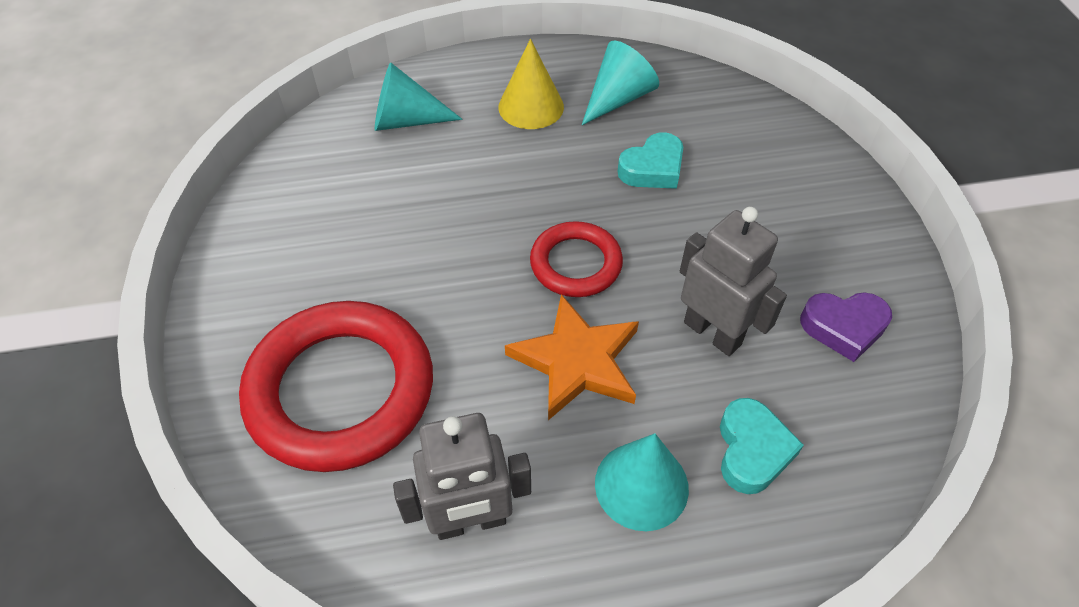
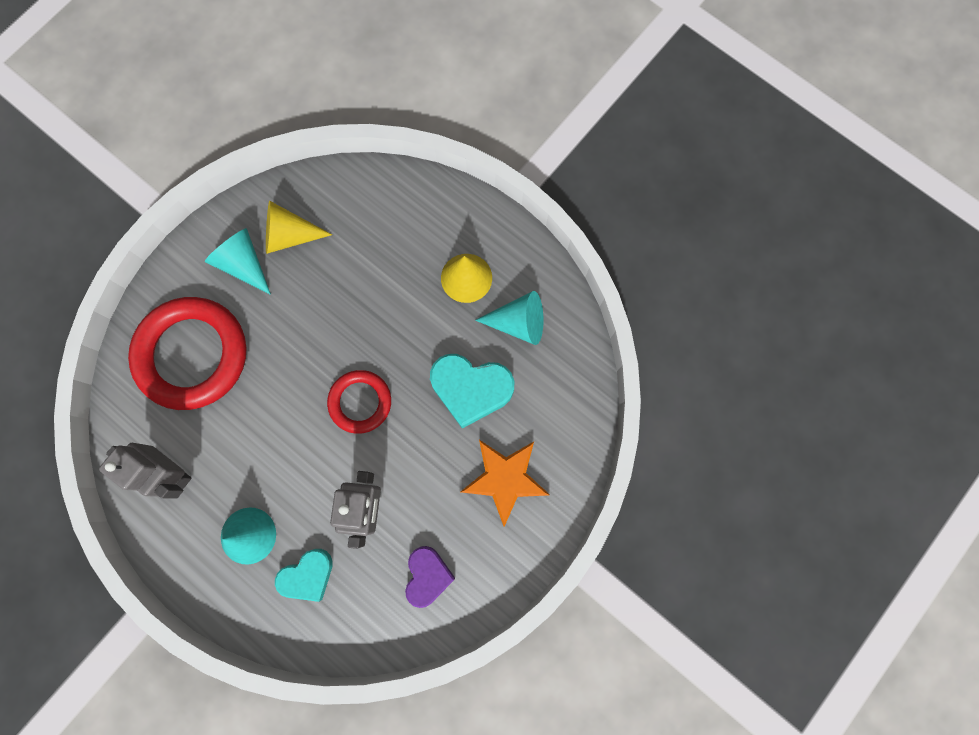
camera: 50 degrees right, 25 degrees up
turquoise cone [375,62,462,131] -> turquoise cone moved to [205,228,271,295]
orange star [505,294,639,420] -> orange star moved to [460,440,550,527]
turquoise heart [617,132,683,189] -> turquoise heart [430,354,514,429], size x1.53
purple heart [800,292,892,362] -> purple heart turned 135 degrees counterclockwise [405,546,455,608]
none -> yellow cone [266,201,332,254]

